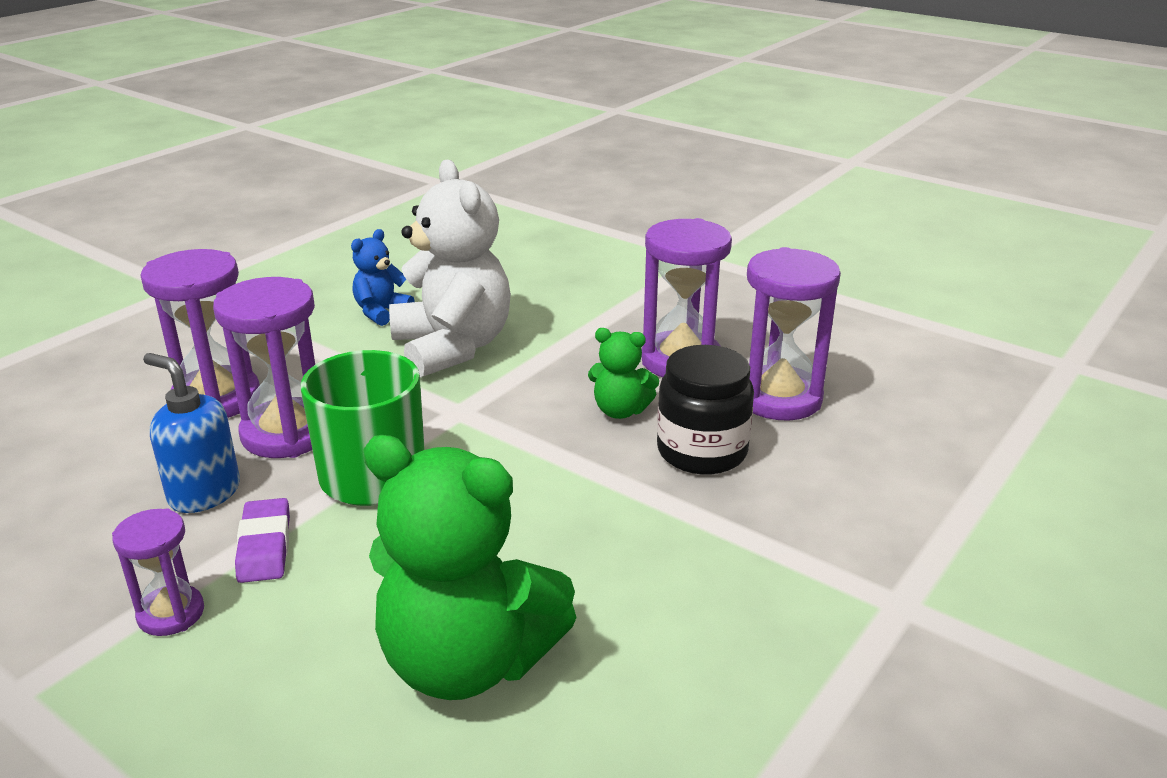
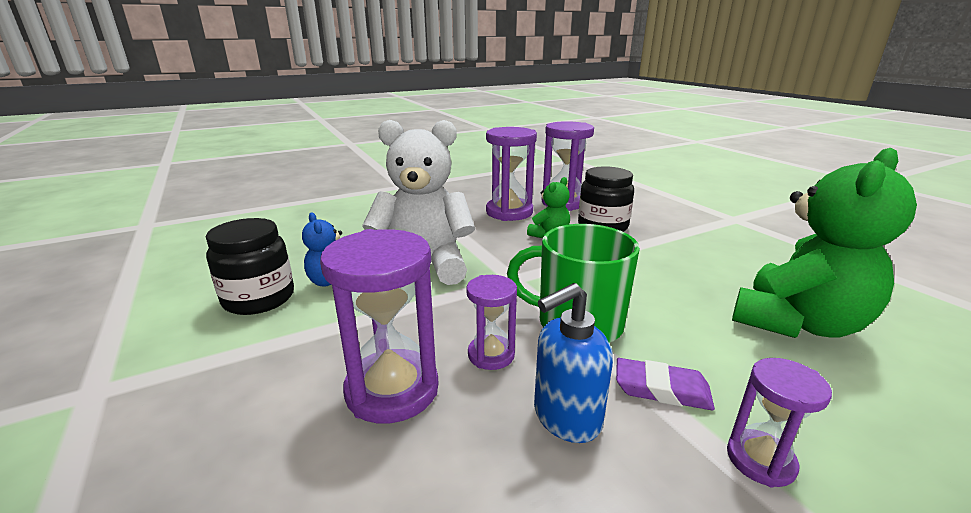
camera: 65 degrees left, 5 degrees down
purple hourglass [213,277,315,458] -> purple hourglass [466,275,517,370], size x0.56
none -> black jar [206,218,294,315]

